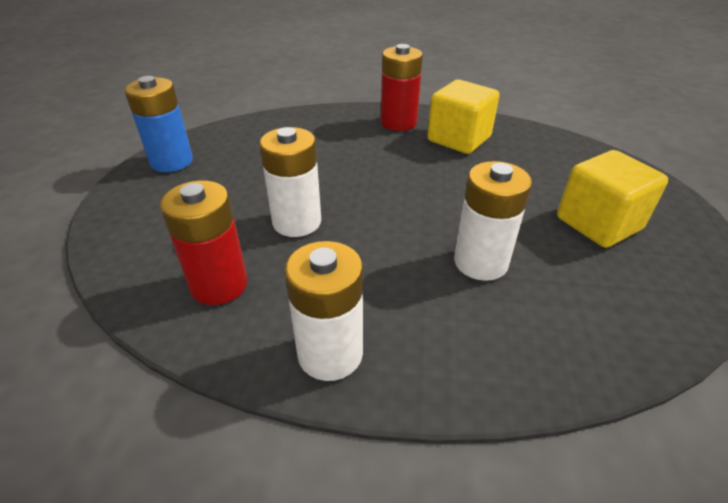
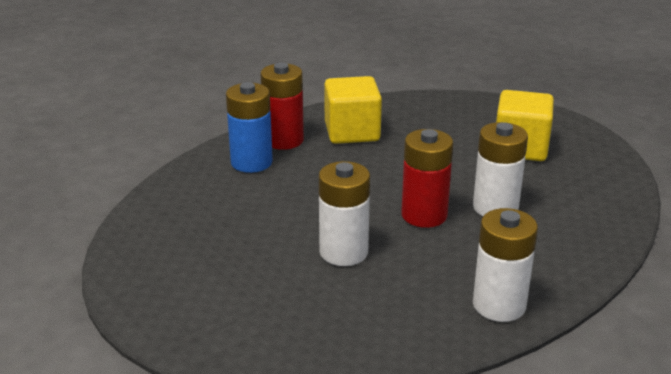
camera: 45 degrees left, 10 degrees down
blue battery [124,76,193,172] -> blue battery moved to [226,82,273,173]
red battery [160,180,248,305] -> red battery moved to [401,129,453,228]

